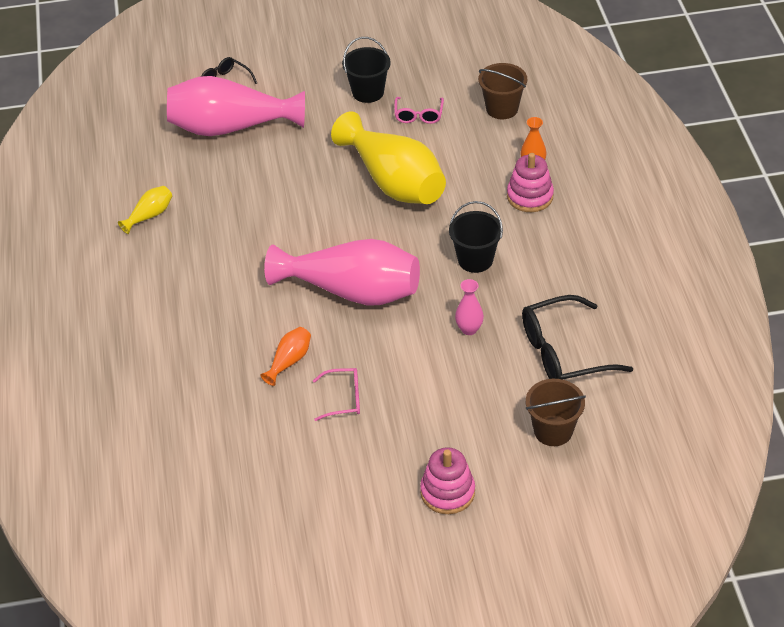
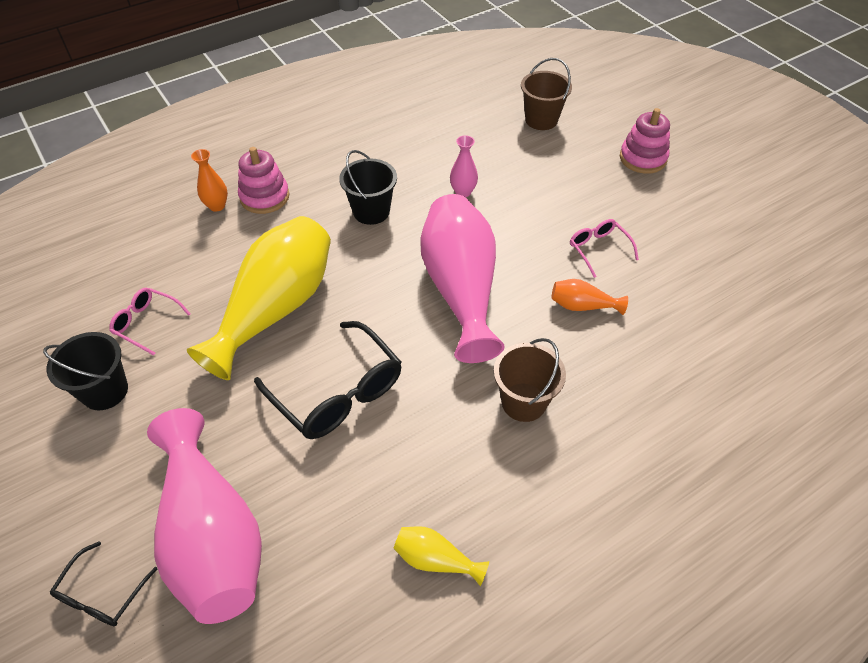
camera: 115 degrees left, 5 degrees up
pink glasses [394,97,444,124] -> pink glasses turned 135 degrees counterclockwise [109,288,191,355]
brown bucket [478,63,527,119] -> brown bucket moved to [494,338,566,422]
black glasses [522,295,633,380] -> black glasses moved to [254,321,401,439]

